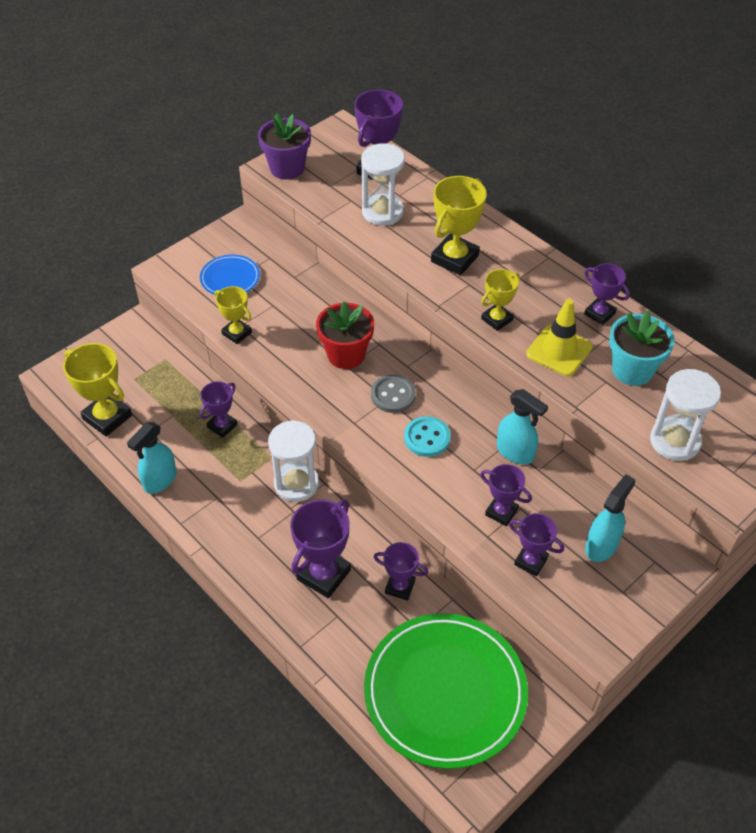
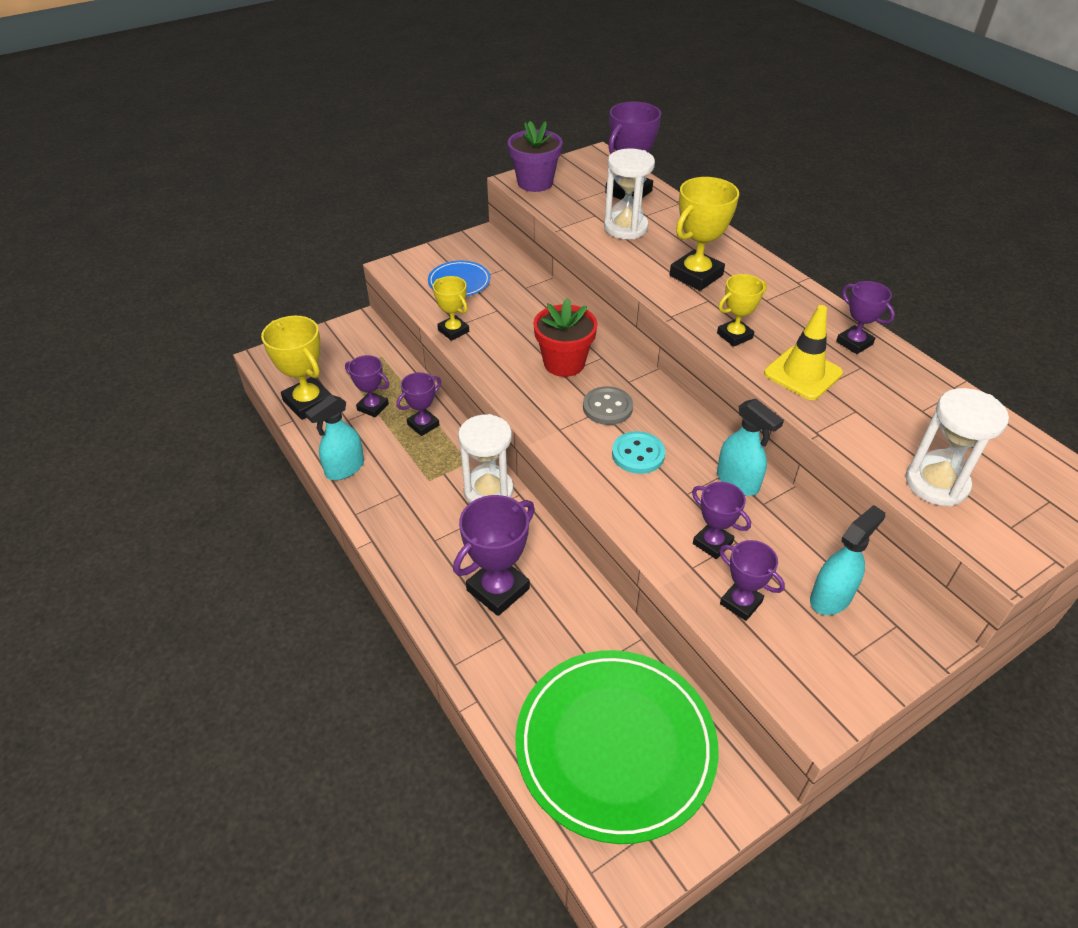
camera: 10 degrees right, 5 degrees down
purple trophy [374,542,429,600] -> purple trophy moved to [345,355,389,418]
turquoise flower pot [609,311,675,386] -> none

